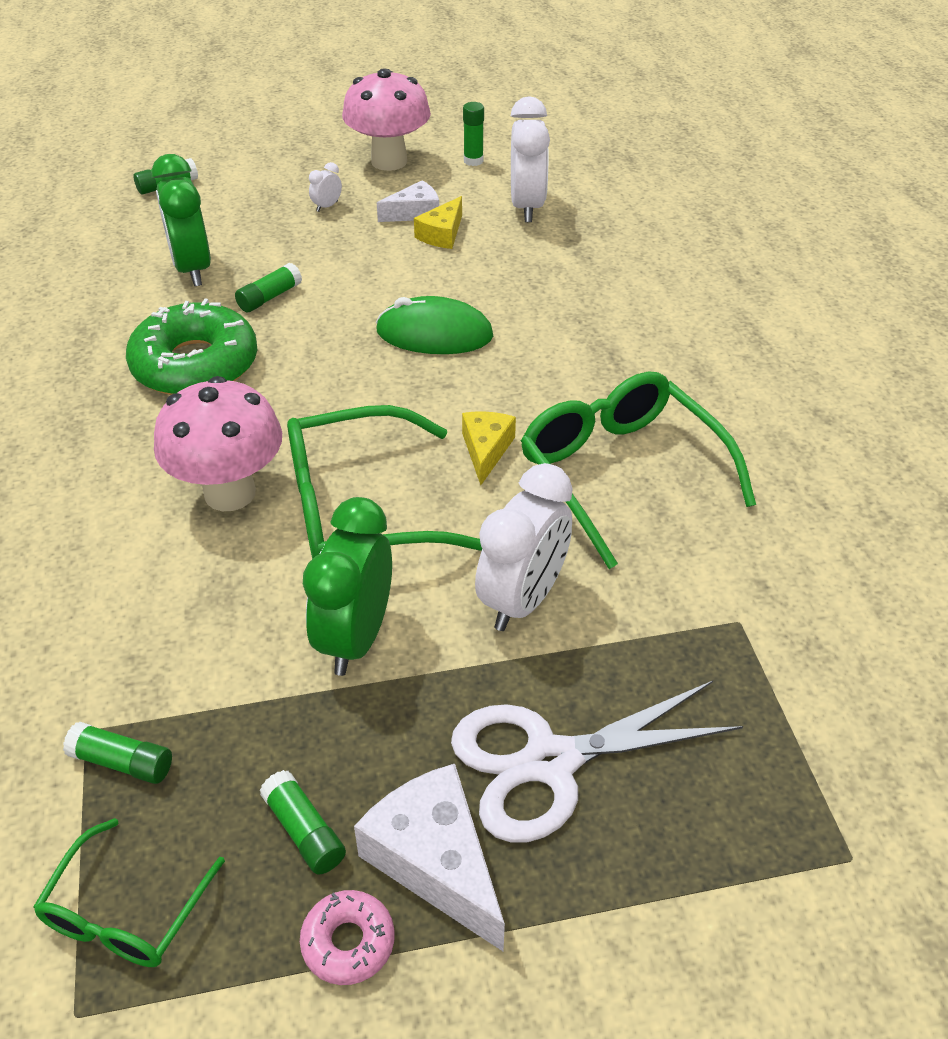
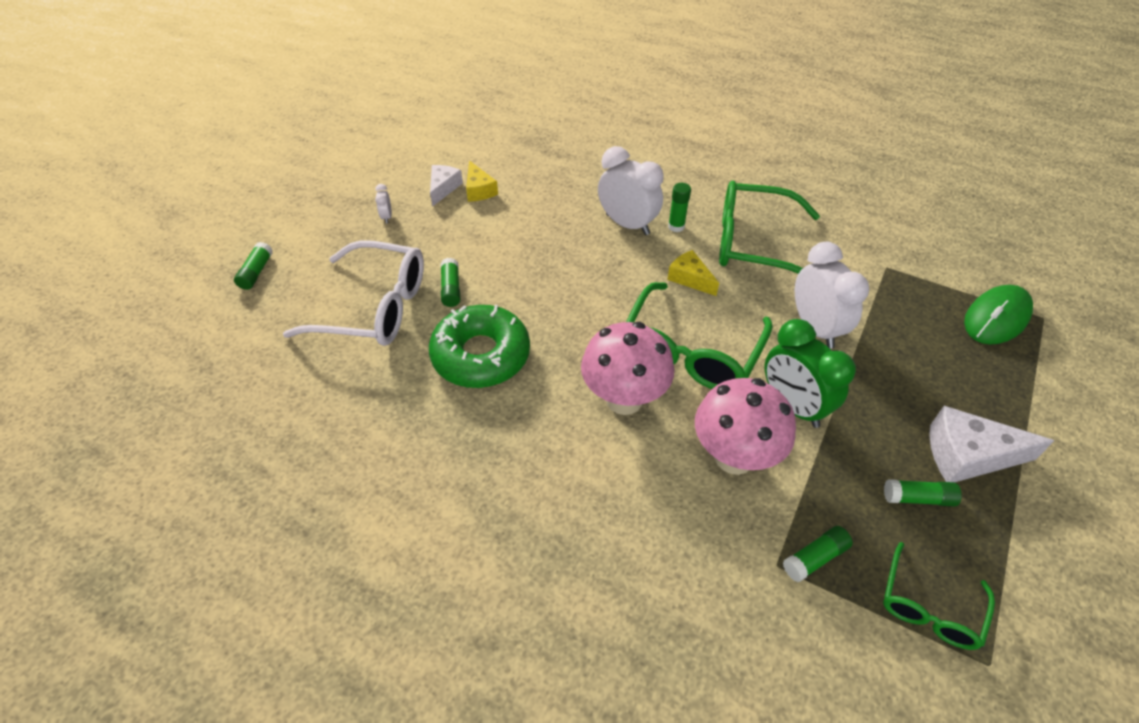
camera: 50 degrees left, 5 degrees up
green glasses [33,818,225,967] -> green glasses turned 60 degrees clockwise [883,542,995,650]
green clock [151,154,211,286] -> white glasses [283,240,424,346]
pink donut [300,890,395,985] -> none
pink mushroom [342,68,431,171] -> pink mushroom moved to [695,378,796,475]
green mouse [376,296,493,354] -> green mouse moved to [964,285,1033,345]
white scissors [451,681,743,843] -> none
green glue stick [463,102,484,166] -> green glue stick moved to [668,183,691,232]
white clock [511,97,550,222] -> white clock moved to [598,146,664,235]

